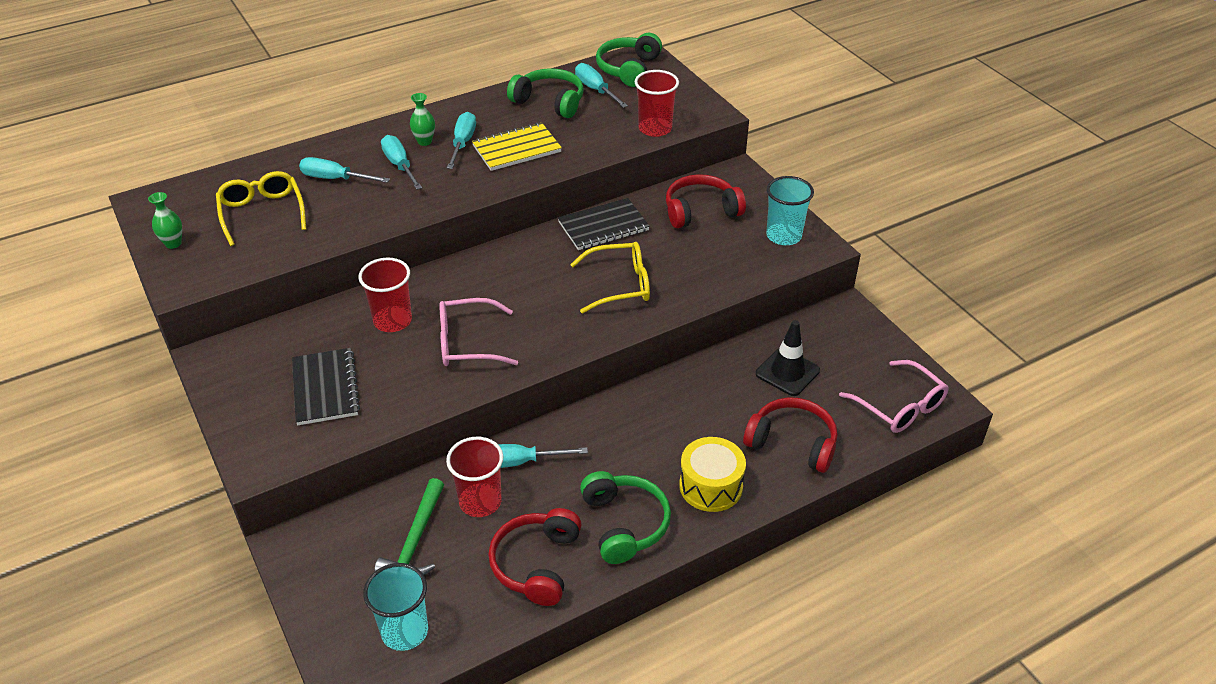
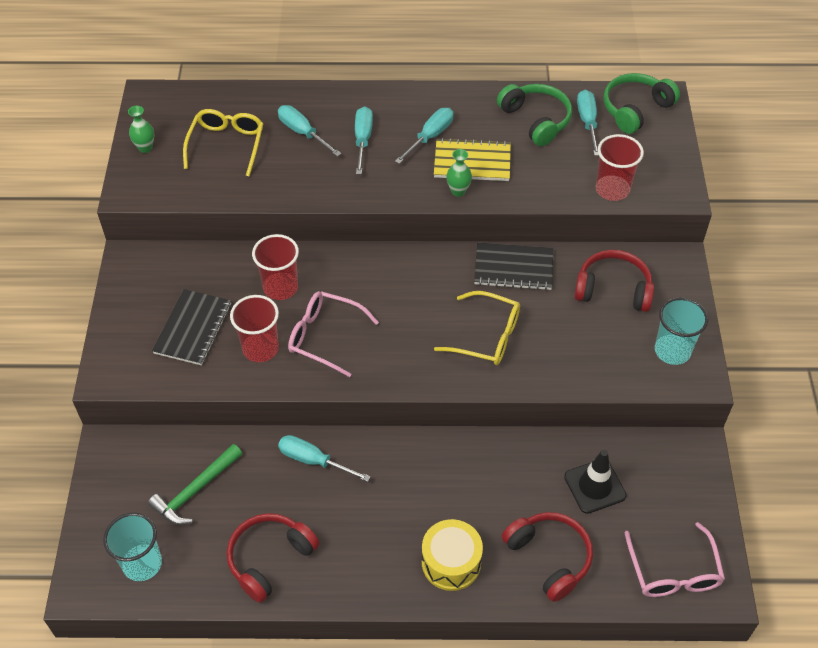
camera: 30 degrees right, 10 degrees up
green vase [410,93,435,146] -> green vase moved to [446,149,472,197]
red cup [446,437,503,517] -> red cup moved to [230,295,279,362]
green headphones [580,471,671,564] -> none

